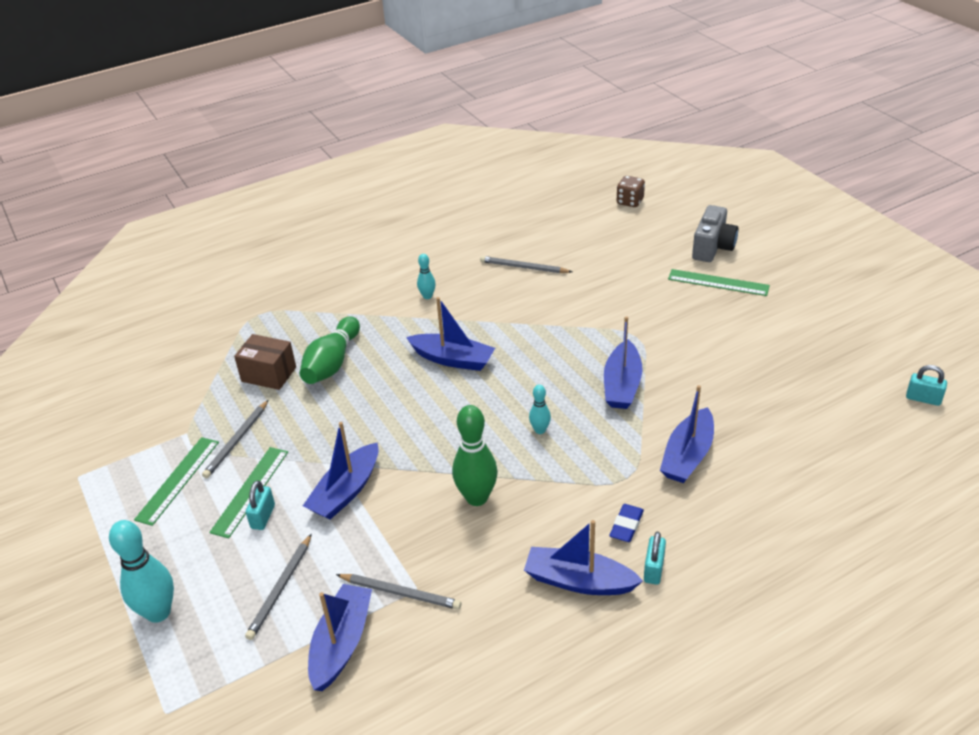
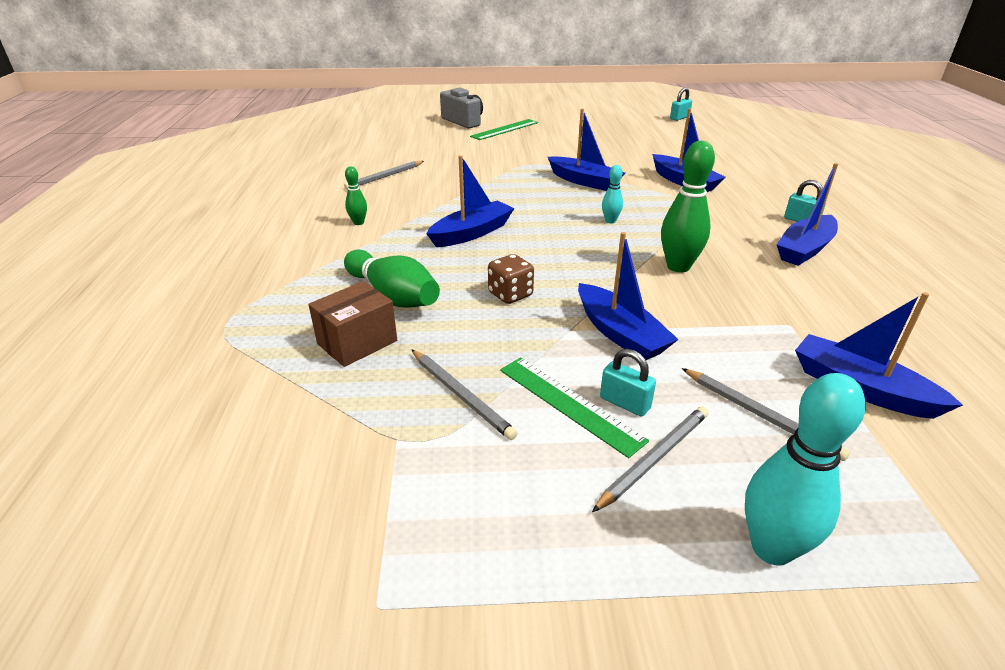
camera: 65 degrees left, 5 degrees down
green ruler [134,437,219,526] -> none
grey pencil [336,574,461,610] -> grey pencil moved to [592,406,709,512]
turquoise bowling pin [417,254,436,299] -> green bowling pin [345,166,367,225]
blue eraser [609,504,644,542] -> none
brown dice [616,176,645,207] -> brown dice moved to [488,254,534,304]

